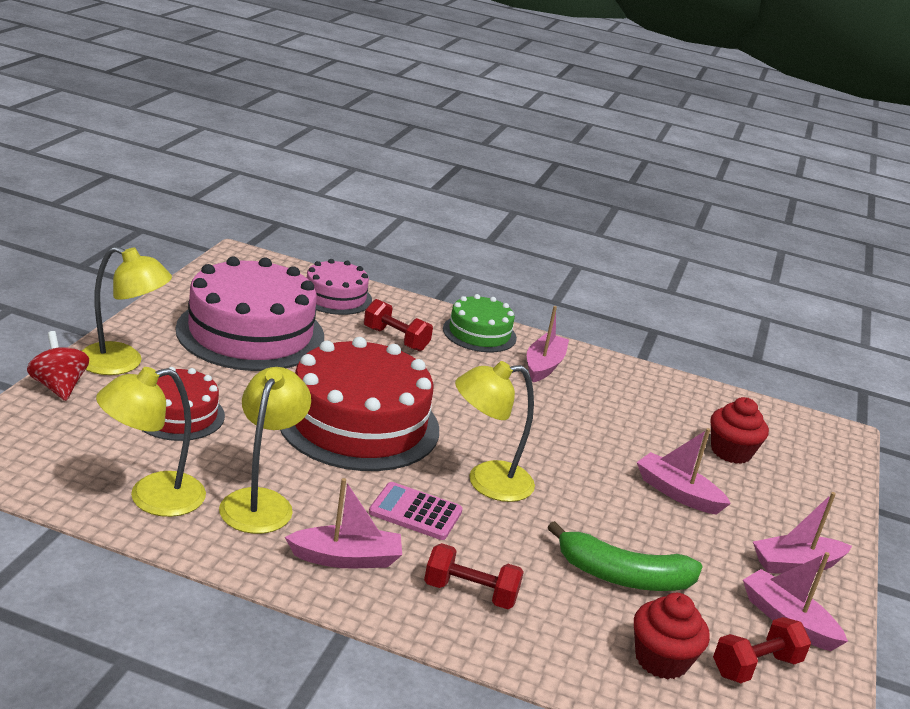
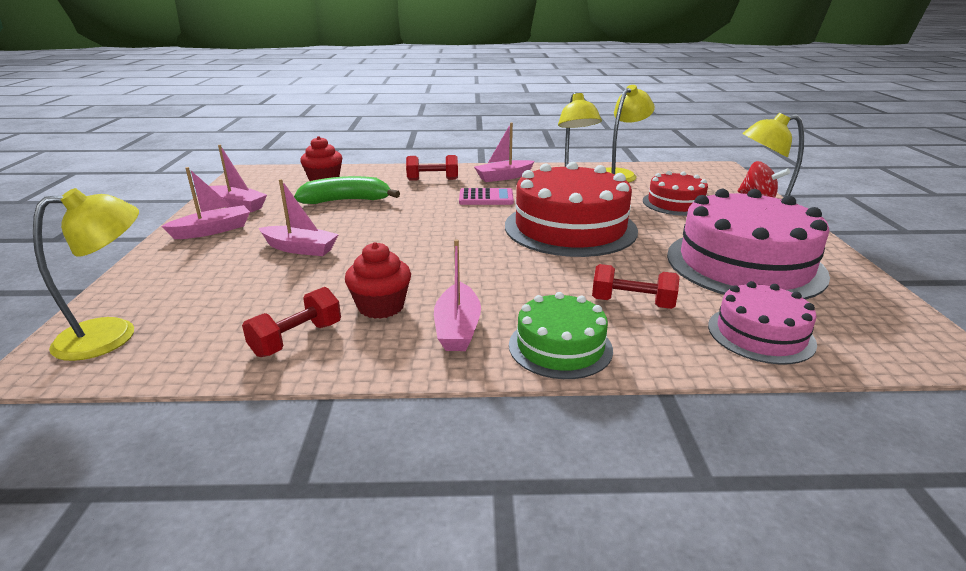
camera: 165 degrees right, 0 degrees up
yellow lamp [455,361,535,502] -> yellow lamp moved to [33,188,139,361]
red cupcake [711,397,769,464] -> red cupcake moved to [345,242,411,319]
red dumbbell [713,617,811,683] -> red dumbbell moved to [242,287,341,357]

